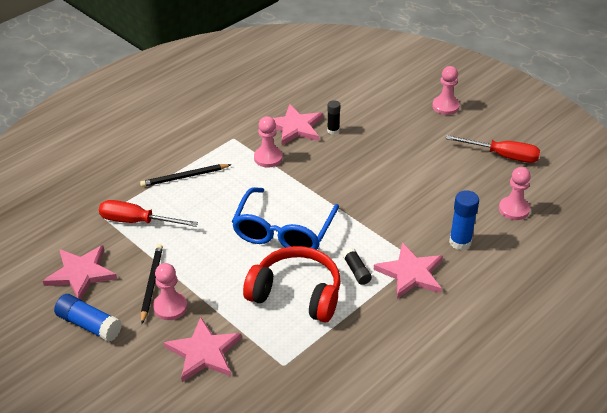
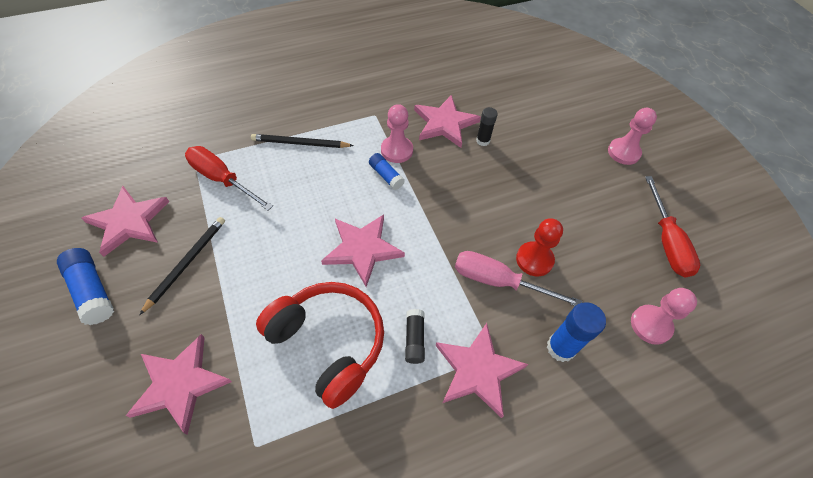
camera: 20 degrees right, 15 degrees up
pink pawn [153,263,187,320] -> none
blue glasses [232,187,339,250] -> pink star [321,214,405,287]
red screwdriver [446,135,540,163] -> red screwdriver turned 45 degrees clockwise [645,176,700,278]
none -> blue glue stick [369,153,405,190]
none -> pink screwdriver [455,251,582,306]
none -> red pawn [516,218,563,276]

